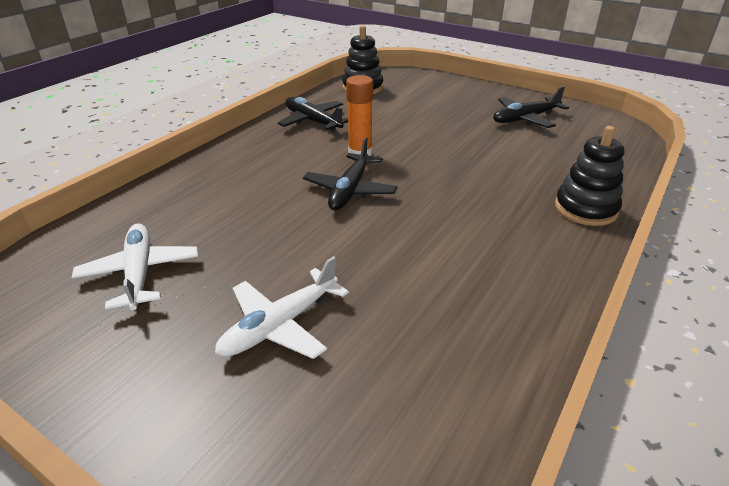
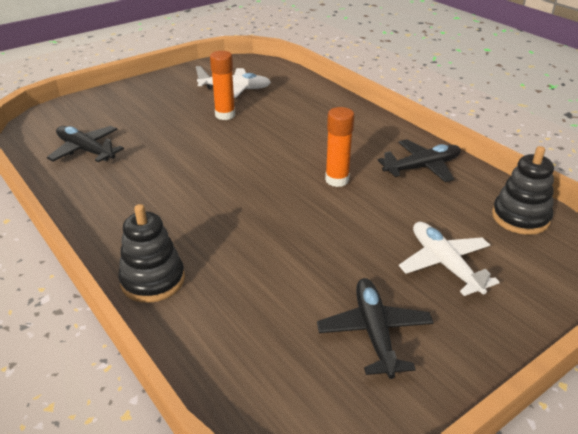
camera: 110 degrees right, 0 degrees up
white plane [215,256,349,359] -> white plane moved to [399,222,500,296]
black plane [303,137,398,210] -> black plane moved to [47,126,124,162]
none -> orange glue stick [210,51,235,120]

